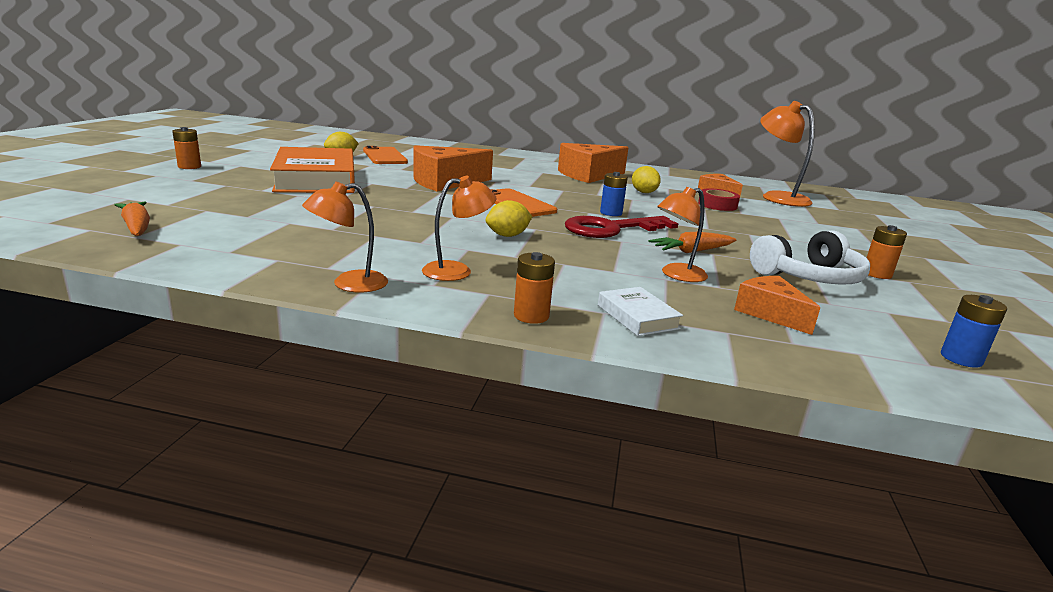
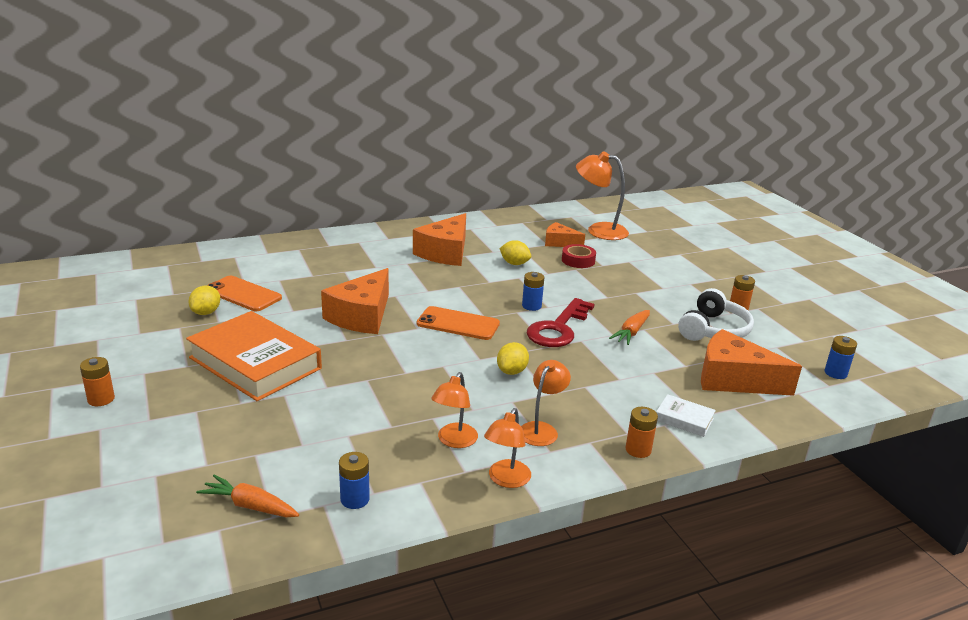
camera: 35 degrees left, 5 degrees up
orange lamp [657,187,708,282] -> orange lamp moved to [431,372,478,448]
orange cheese [734,276,820,335] -> orange cheese [701,329,802,396], size x1.74
none -> blue battery [339,452,370,509]

